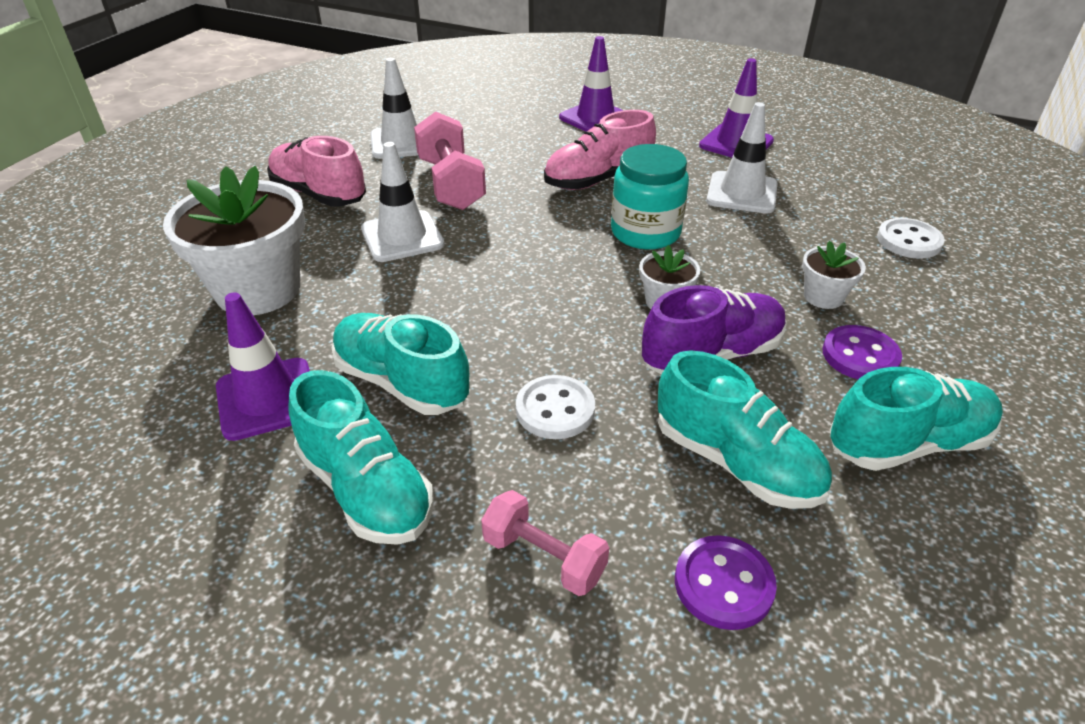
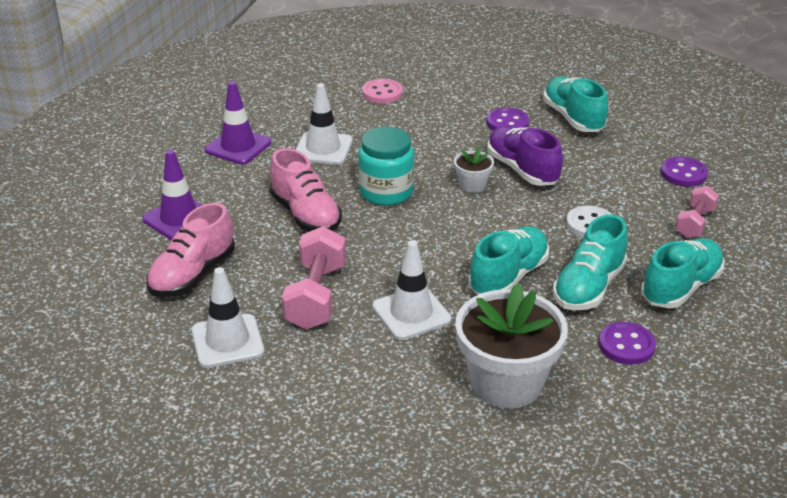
camera: 95 degrees left, 5 degrees down
purple traffic cone [216,292,310,441] -> purple button [599,322,656,365]
pink shoe [267,136,366,206] -> pink shoe moved to [146,203,235,297]
pink dumbbell [414,111,486,210] -> pink dumbbell turned 60 degrees counterclockwise [282,226,346,330]
turquoise shoe [658,350,832,509] -> turquoise shoe moved to [468,226,549,295]
white flower pot [802,241,866,309] -> none
white button [877,218,945,259] -> pink button [362,79,403,103]

